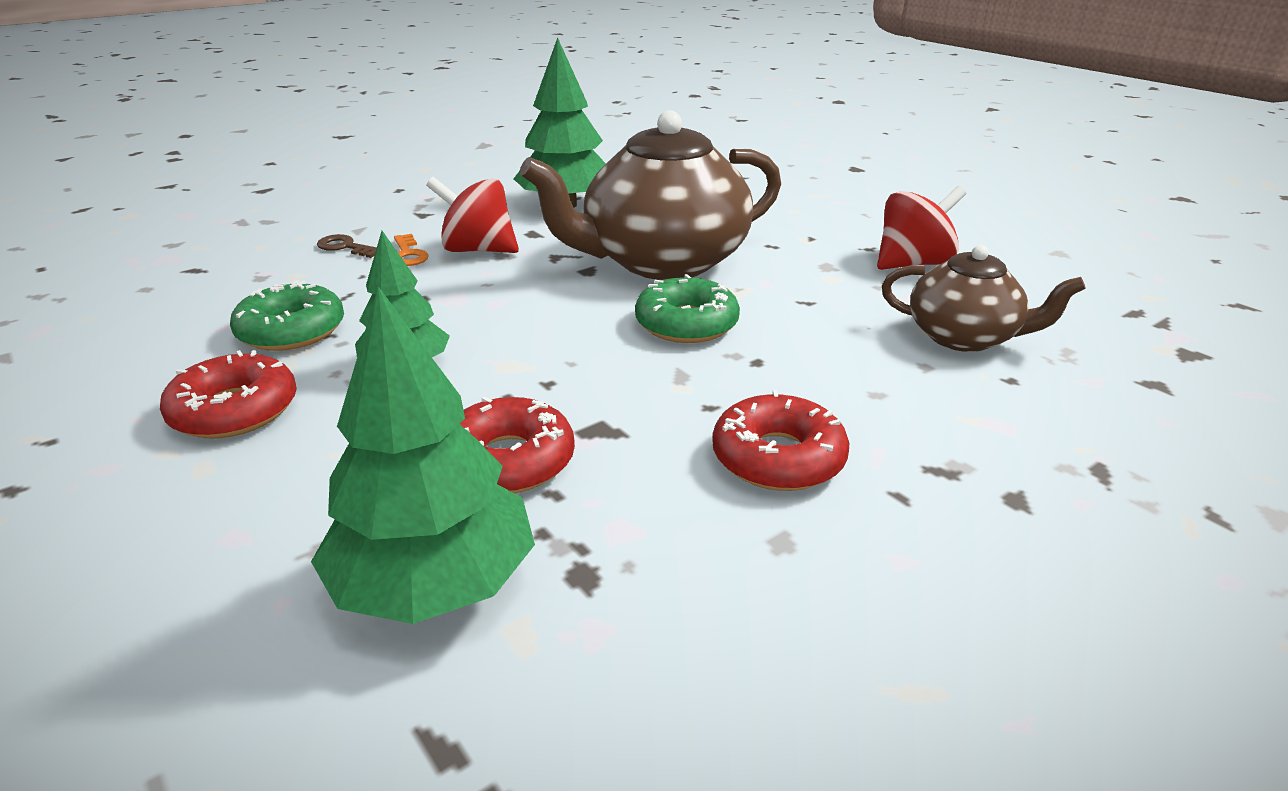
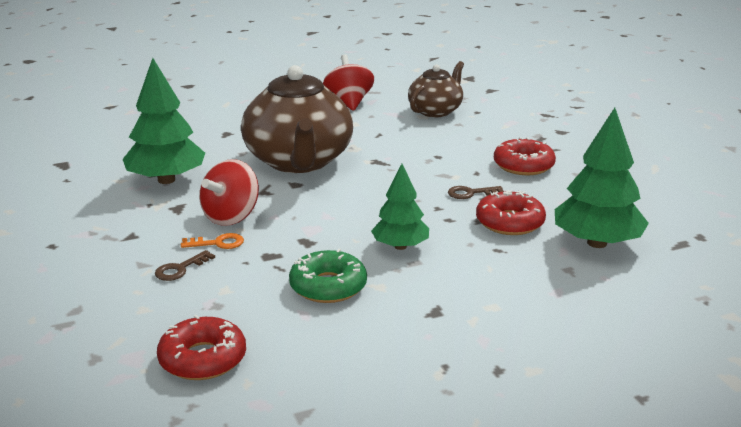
camera: 75 degrees left, 5 degrees down
red donut [160,350,297,438] -> red donut moved to [157,315,246,380]
green donut [635,274,740,343] -> none
none -> brown key [448,186,504,199]

